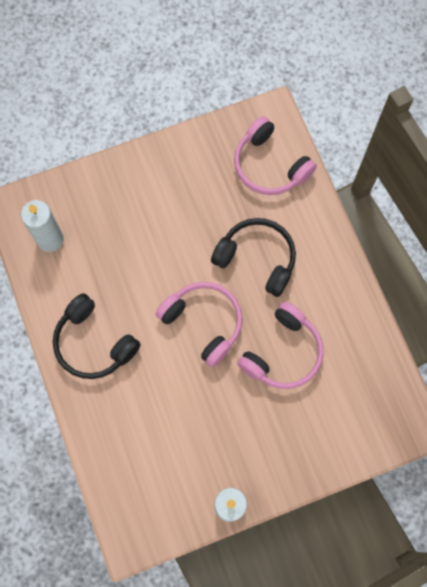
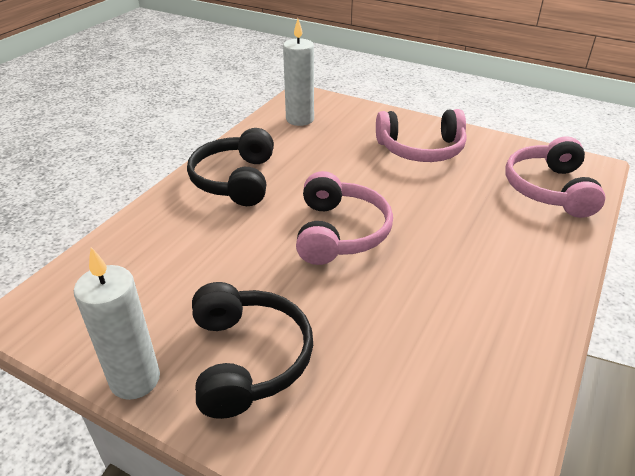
camera: 50 degrees right, 35 degrees down
black headphones [211,218,296,297] -> black headphones moved to [192,282,313,419]
pink headphones [237,302,324,389] -> pink headphones moved to [376,109,467,162]

